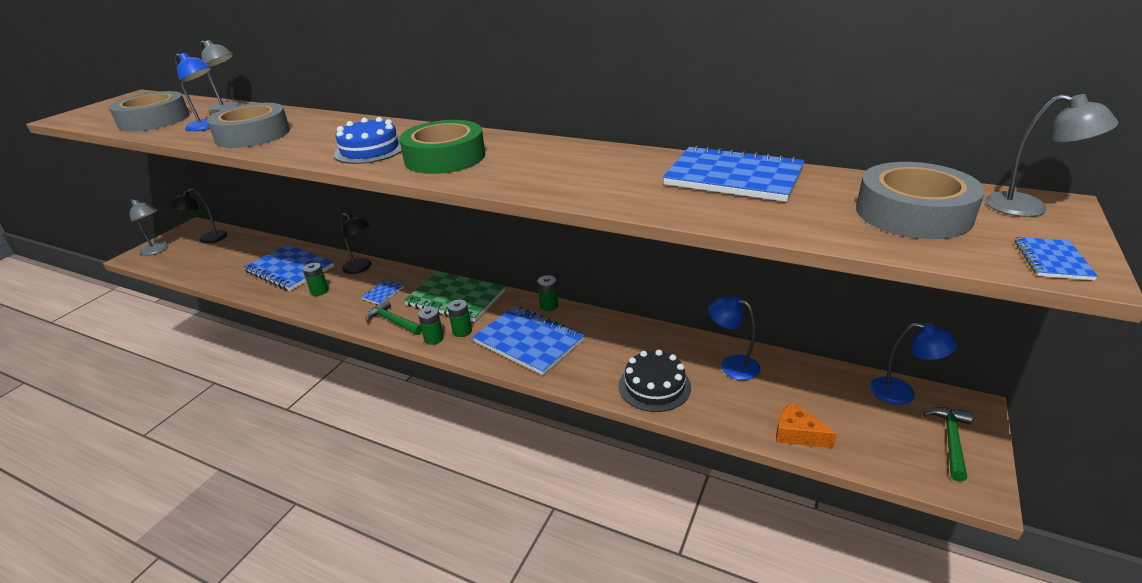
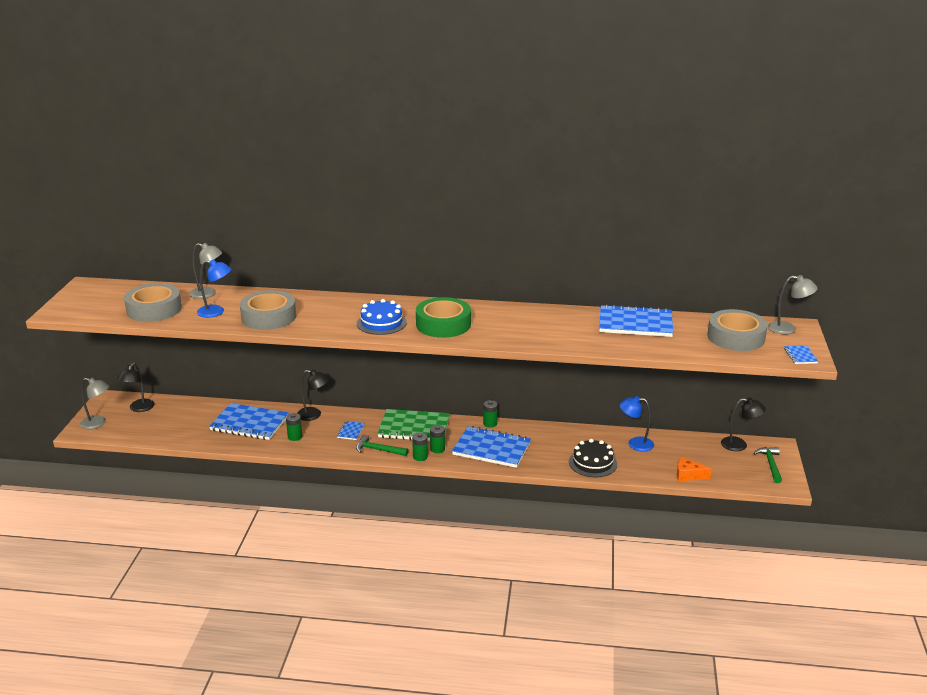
camera: 20 degrees left, 5 degrees down
blue lamp [870,323,957,405] -> black lamp [721,398,766,451]

